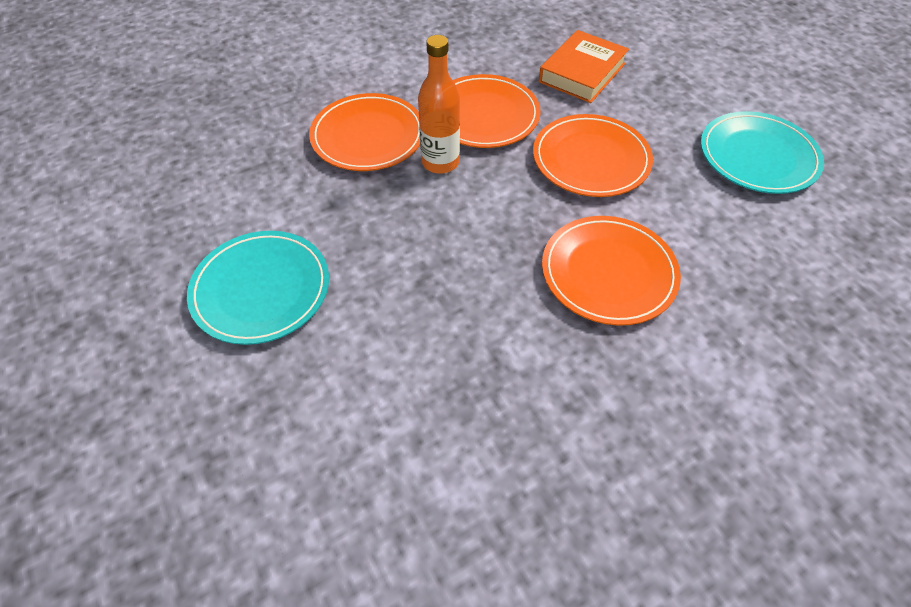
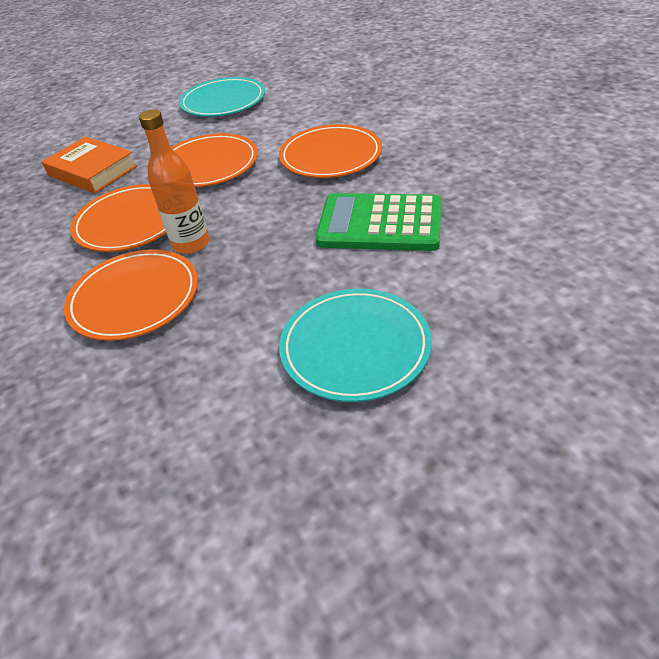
camera: 85 degrees left, 10 degrees down
none -> green calculator [315,193,442,251]

